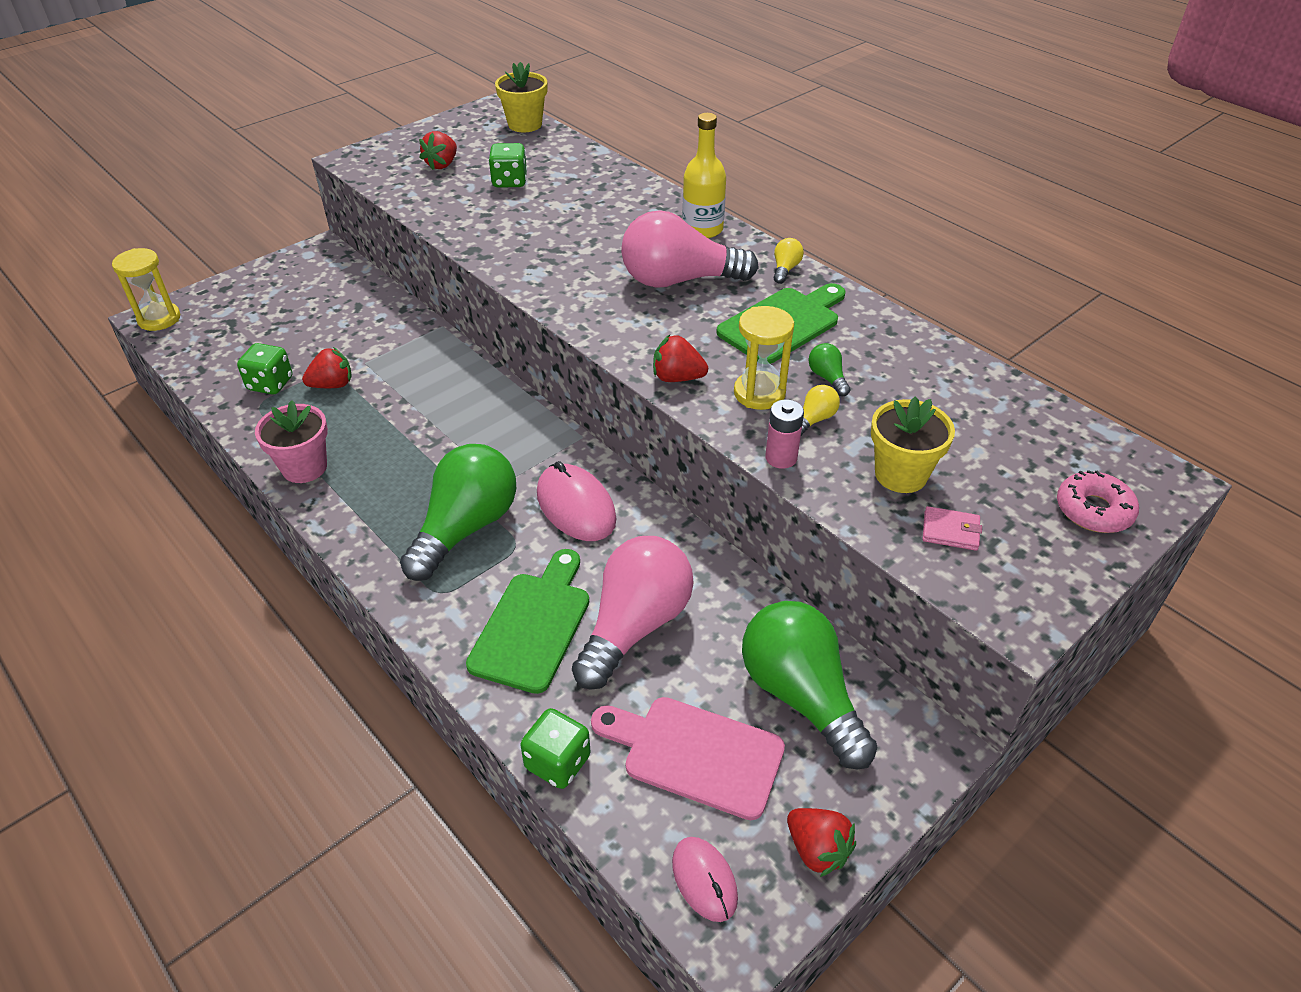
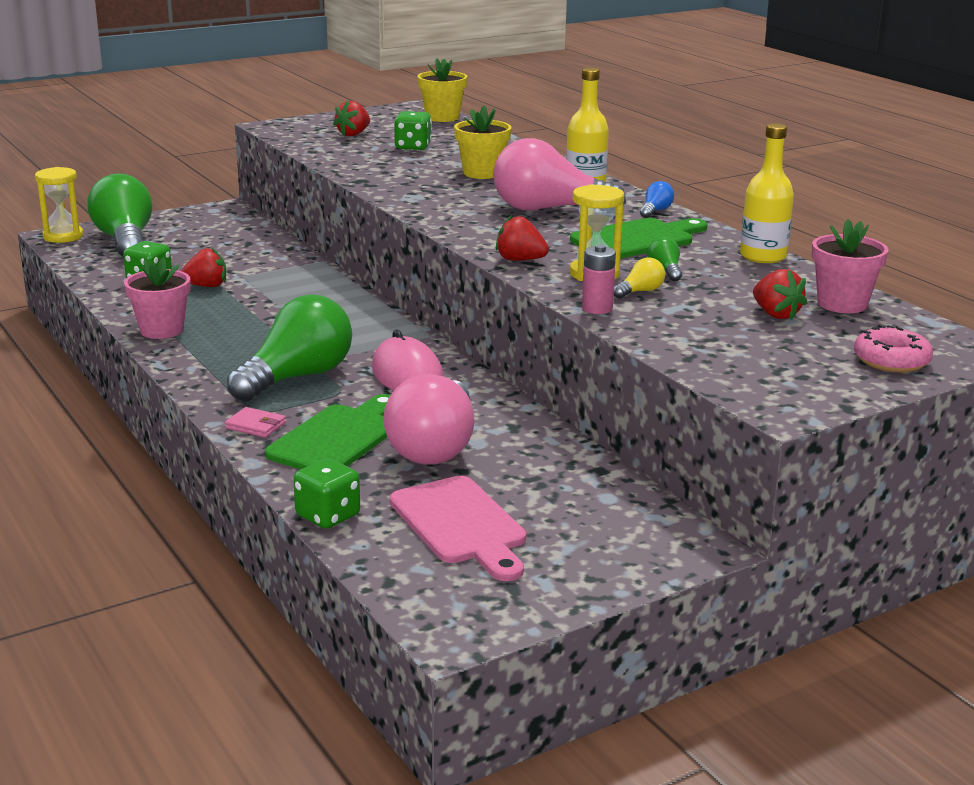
camera: 10 degrees right, 20 degrees down
pink light bulb [572,536,693,690] -> pink light bulb turned 150 degrees clockwise [383,374,474,465]
pink cutting board [591,697,785,820] -> pink cutting board turned 150 degrees counterclockwise [390,476,526,581]
pink mouse [672,837,738,922] -> none
green light bulb [742,601,878,770] -> green light bulb moved to [87,174,153,257]
yellow light bulb [774,238,804,284] -> blue light bulb [640,181,674,218]
red strawberry [787,808,856,877] -> red strawberry moved to [753,269,807,319]
yellow flower pot [871,397,955,493] -> yellow flower pot moved to [454,106,512,179]
pink wallet [923,506,982,551] -> pink wallet moved to [225,407,286,438]
none -> yellow bottle [740,123,794,263]
none -> pink flower pot [812,219,889,313]

